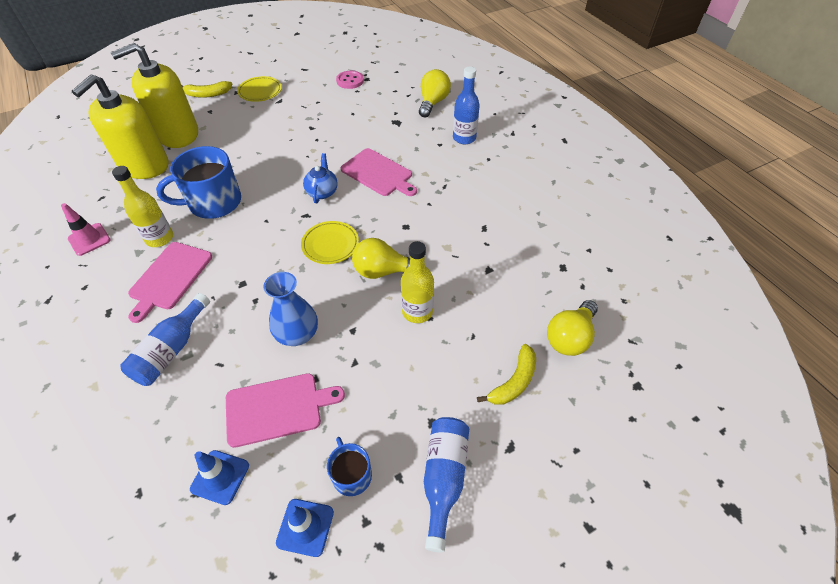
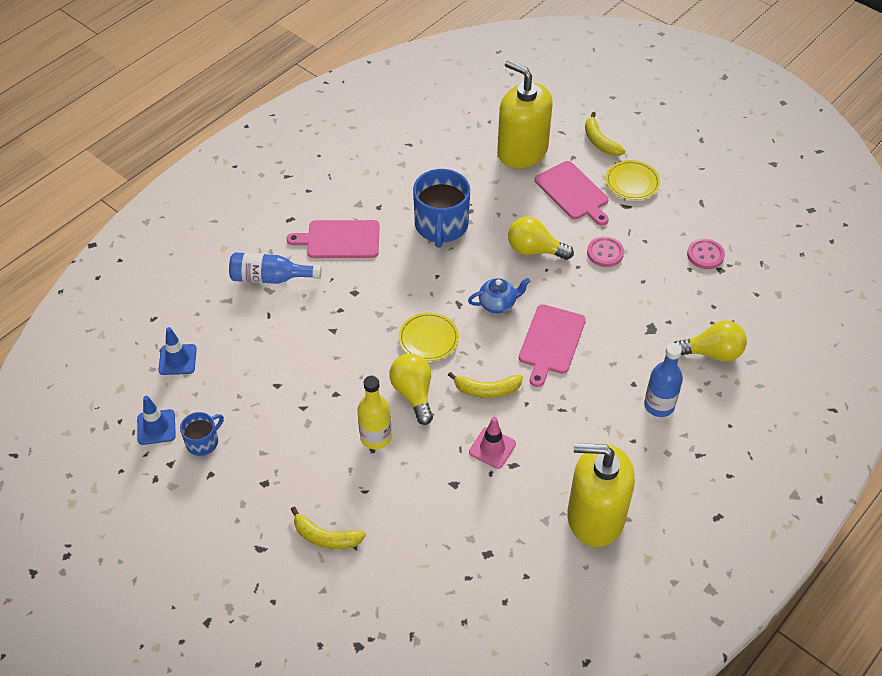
camera: 70 degrees right, 0 degrees up
pink traffic cone [61,203,111,256] -> pink traffic cone moved to [469,417,516,469]
yellow soap dispenser [72,74,169,179] -> yellow soap dispenser moved to [567,443,635,547]
yellow bottle [112,166,173,247] -> none
blue mug [156,146,241,219] -> blue mug turned 135 degrees counterclockwise [413,169,470,248]
pink cutting board [226,373,345,448] -> pink cutting board moved to [535,161,609,225]
blue vase [263,272,318,346] -> none
blue bottle [424,417,469,553] -> none
yellow light bulb [547,300,598,356] -> yellow light bulb moved to [508,216,574,260]
none -> yellow banana [448,372,523,398]
none -> pink button [587,236,624,267]

